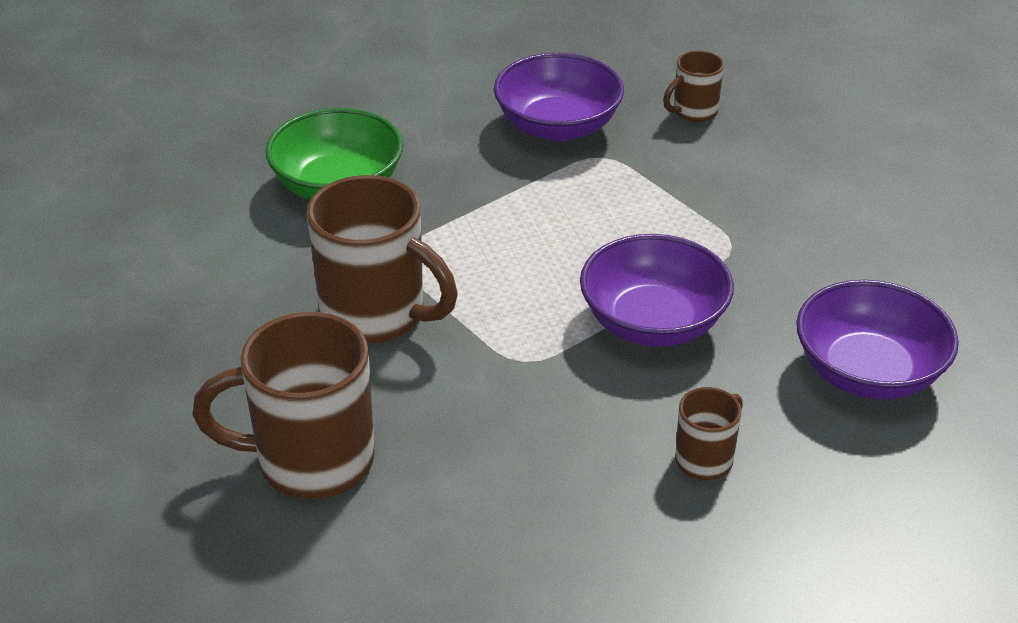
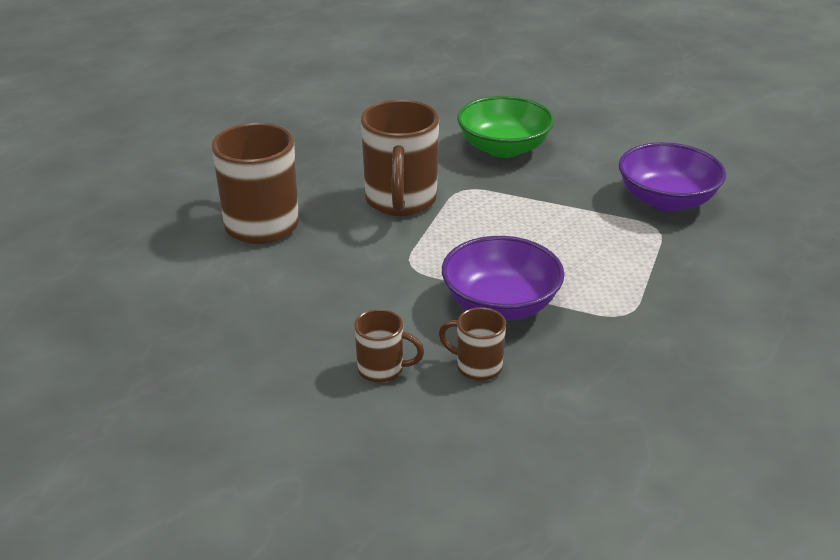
camera: 60 degrees right, 5 degrees down
brown mug [663,51,724,122] -> brown mug moved to [439,308,506,381]
purple bowl [796,280,959,400] -> none

